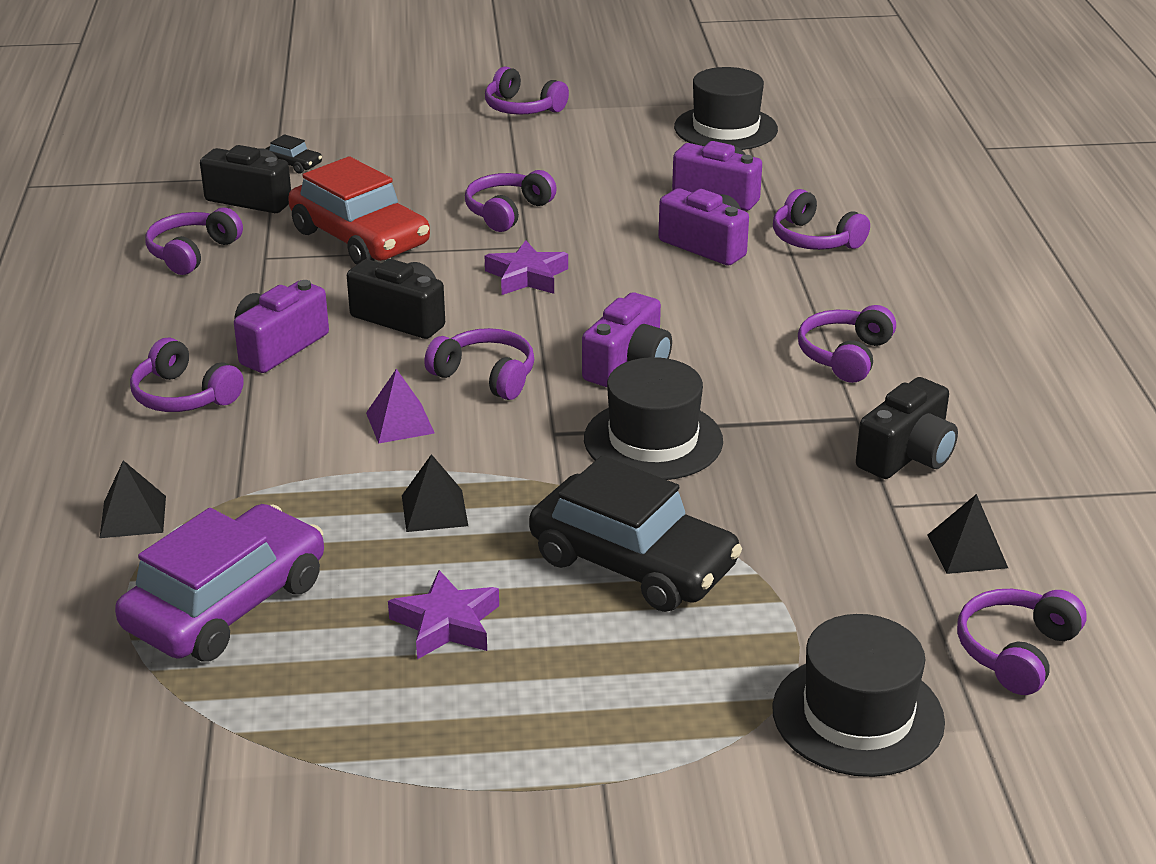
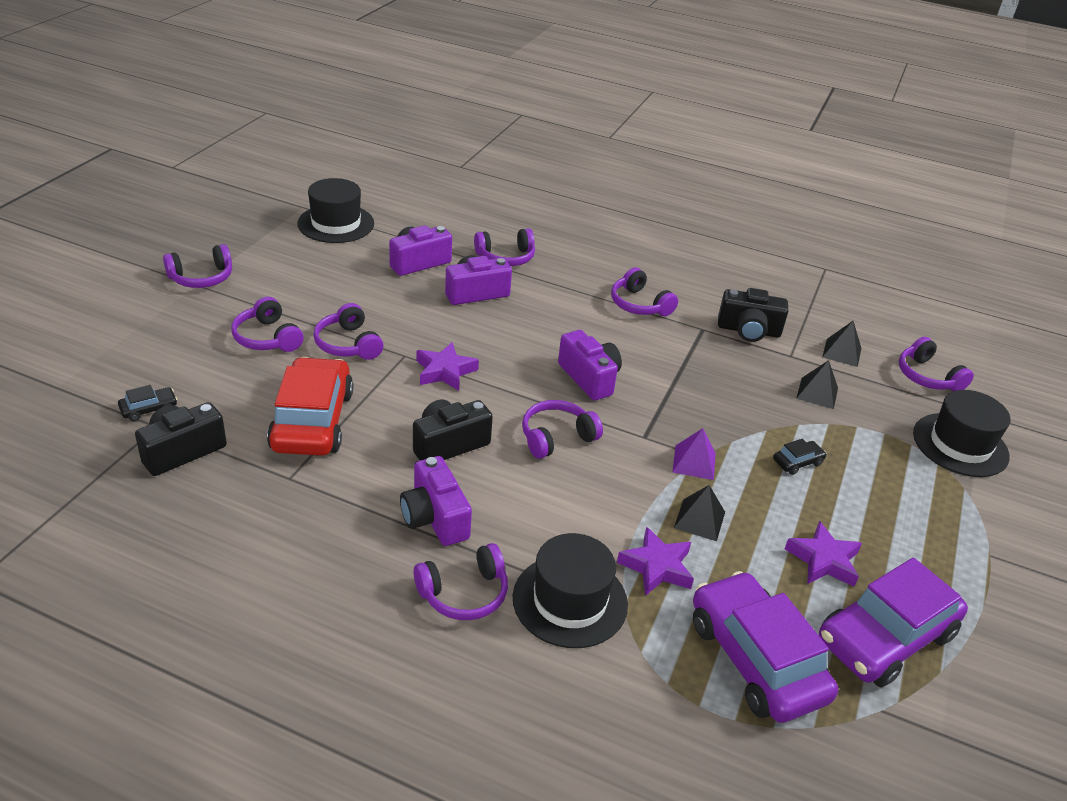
camera: 65 degrees left, 5 degrees up
black pyramid [100,460,166,538] -> black pyramid moved to [796,360,838,409]
purple headphones [145,208,243,275] -> purple headphones moved to [231,297,304,352]
red car [288,156,430,265] -> red car turned 75 degrees counterclockwise [267,357,353,456]
purple pyramid [366,369,435,444] -> purple pyramid moved to [672,428,716,480]
black car [529,456,742,612] -> black car [773,439,827,475], size x0.41
black hat [584,357,723,480] -> black hat moved to [513,533,628,648]
black camera [856,377,958,479] -> black camera turned 120 degrees clockwise [718,288,788,342]
none -> purple star [617,527,694,596]
none -> purple car [819,557,968,687]

